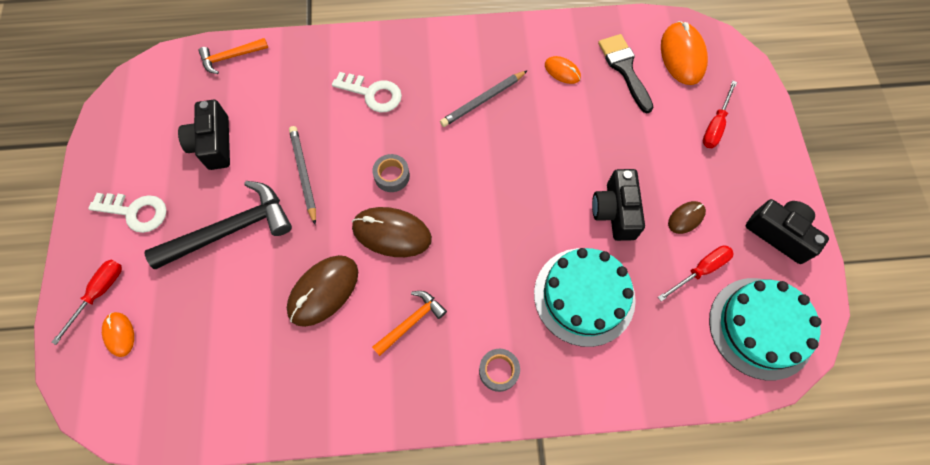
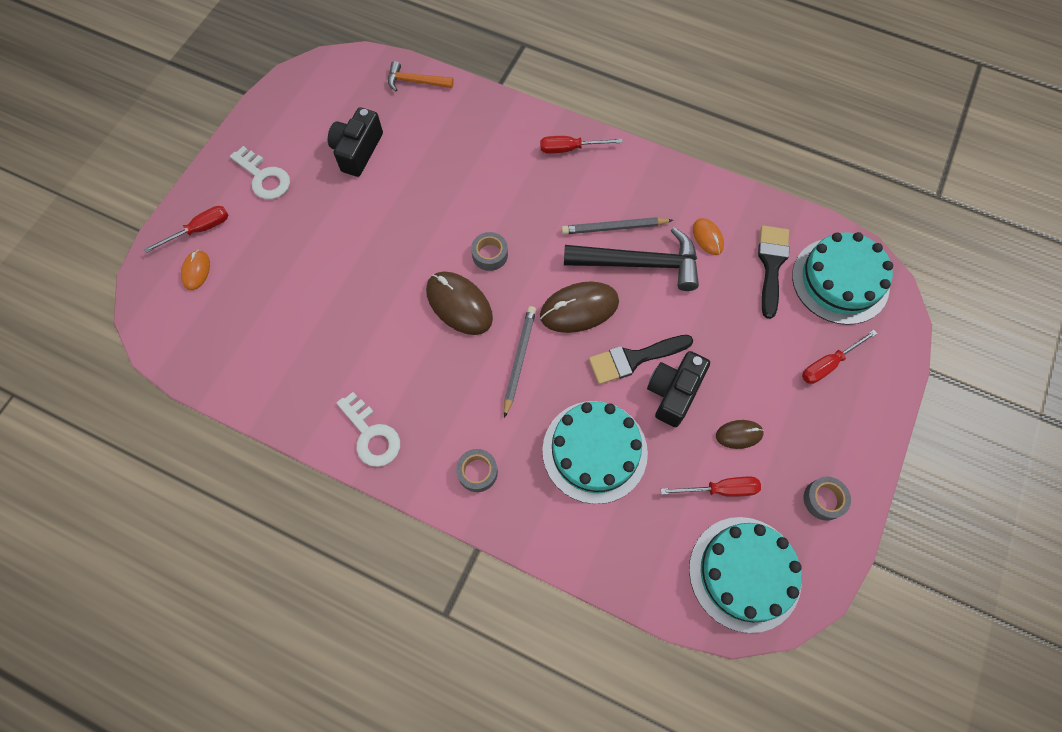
camera: 30 degrees right, 0 degrees up
black hammer [144,181,292,269] -> black hammer moved to [564,227,699,291]
brown mouse [287,255,358,327] -> brown mouse moved to [540,281,619,333]
grey pencil [289,126,316,225] -> grey pencil moved to [504,306,536,418]
white key [332,72,402,112] -> white key moved to [337,392,400,467]
orange hammer [372,291,447,356] -> none
orange mouse [661,21,708,85] -> turquoise cake [792,232,893,325]
black camera [746,199,829,264] -> grey tape [804,477,851,521]
none -> red screwdriver [540,136,623,154]
none -> black brush [589,335,693,384]

